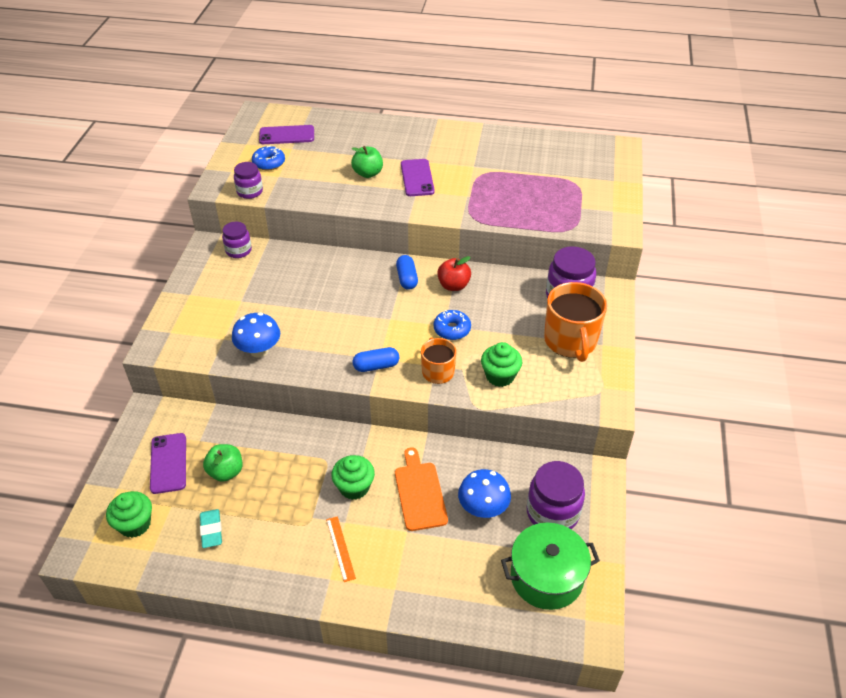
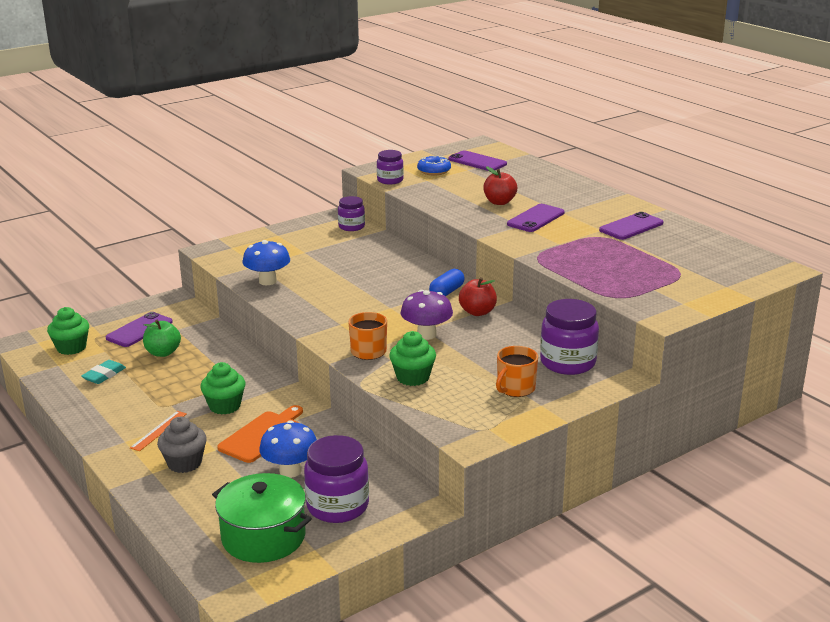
camera: 45 degrees right, 20 degrees down
green apple [351,146,383,178] -> red apple [483,166,517,205]
blue capsule [353,347,399,372] -> none
blue donut [434,310,471,340] -> purple mushroom [400,290,453,340]
orange mug [544,282,607,362] -> orange mug [496,346,538,397], size x0.59
none -> grey cupcake [157,417,207,473]
none -> purple phone [599,212,664,240]

